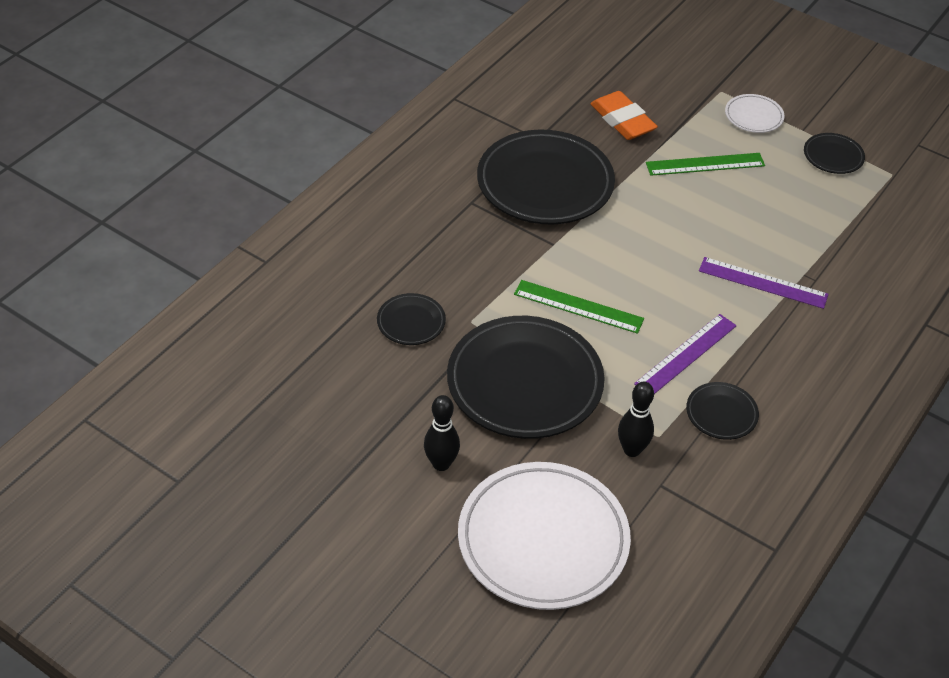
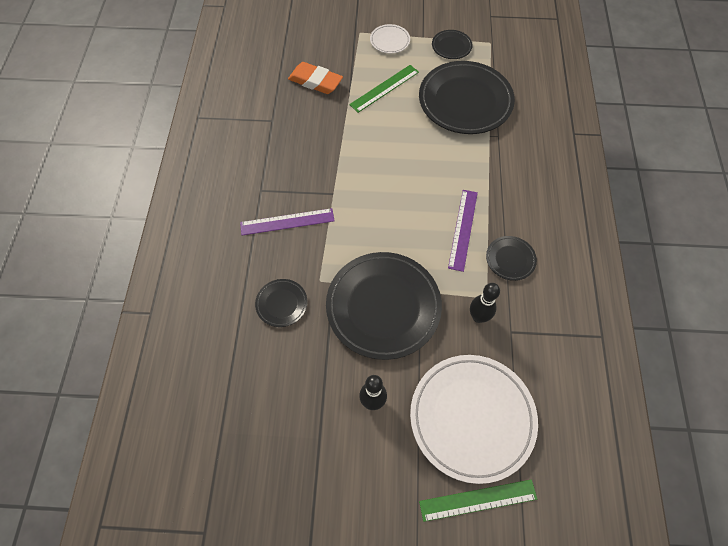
camera: 30 degrees left, 15 degrees up
black plate [477,130,615,225] -> black plate moved to [419,61,515,134]
green ruler [514,280,644,334] -> green ruler moved to [419,479,537,522]
purple ruler [699,257,829,309] -> purple ruler moved to [240,208,335,235]

